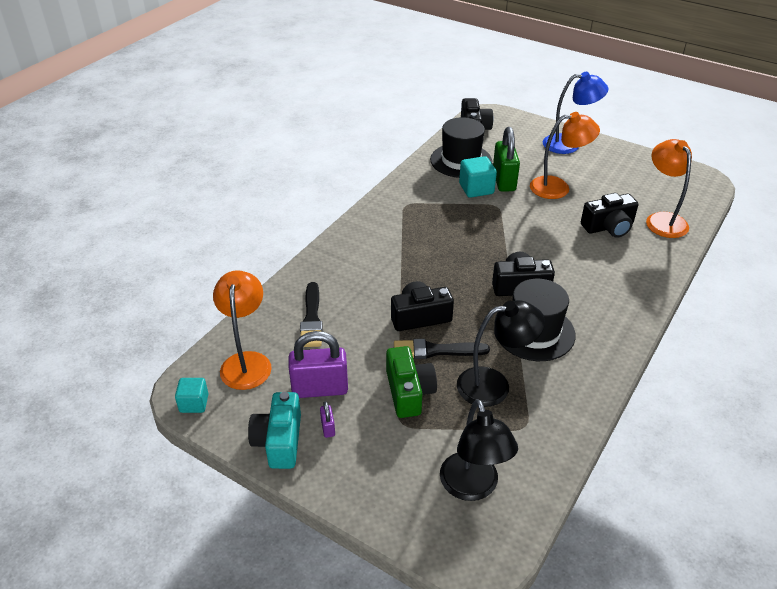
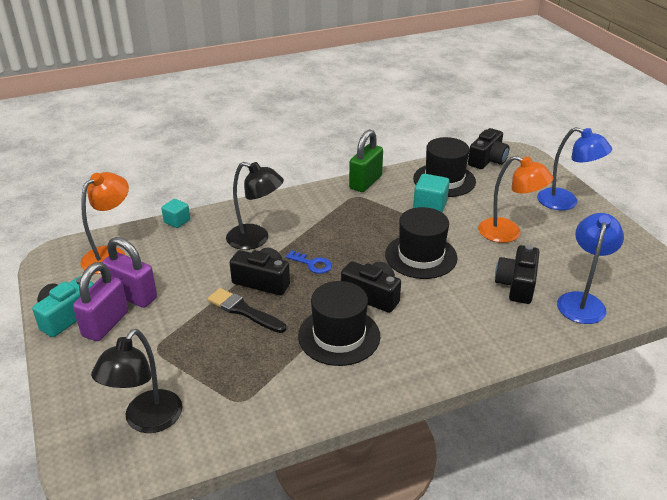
camera: 35 degrees right, 5 degrees down
turquoise cube [175,378,209,413] -> turquoise cube moved to [161,199,190,228]
black brush [300,282,323,347] -> none
purple padlock [320,401,335,438] -> purple padlock [73,262,128,341], size x2.32
green camera [386,346,437,418] -> none
black lamp [457,300,545,407] -> black lamp moved to [226,162,284,250]
green padlock [493,127,520,192] -> green padlock moved to [349,129,383,192]
black camera [581,193,638,238] -> black camera turned 90 degrees clockwise [495,245,539,304]
orange lamp [646,139,692,238] -> blue lamp [557,213,624,324]
none -> blue key [286,250,332,274]
none -> black hat [385,207,458,279]

